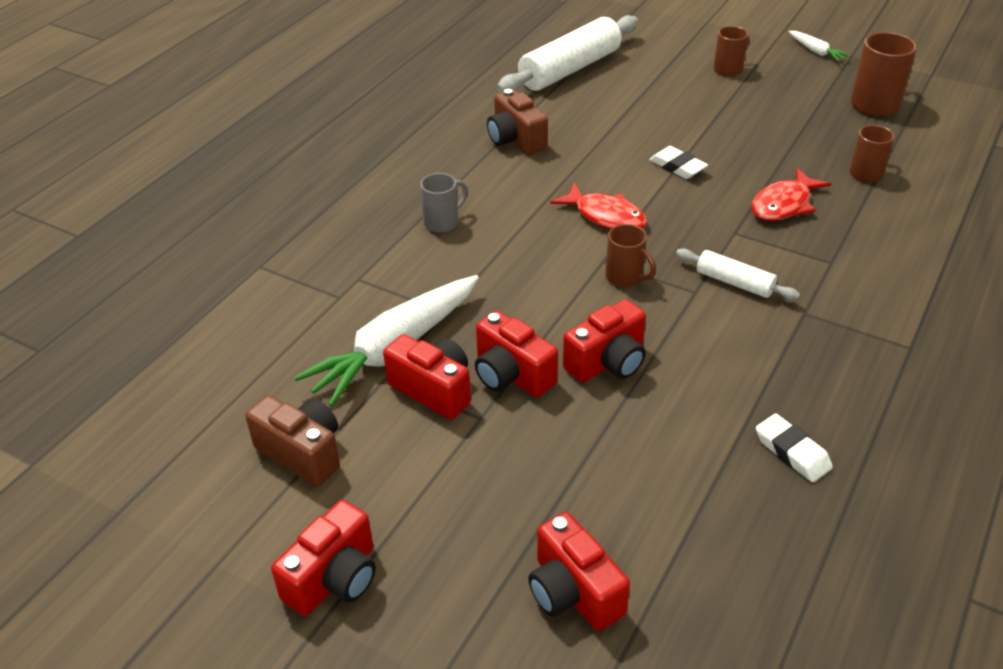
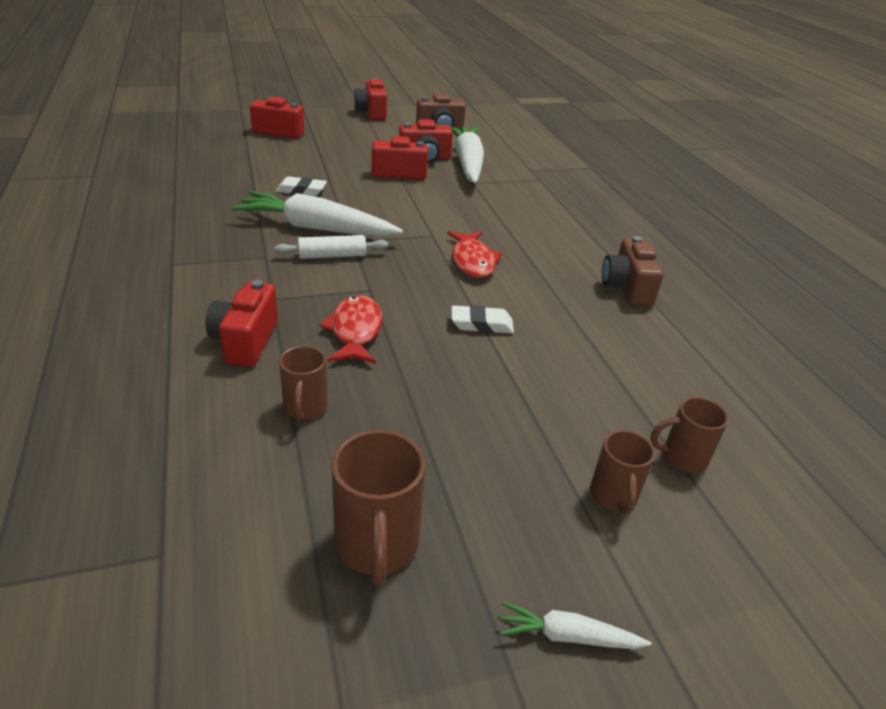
camera: 130 degrees right, 5 degrees down
grey mug [420,173,468,233] -> none
brown camera [487,89,548,155] -> brown camera turned 105 degrees counterclockwise [602,236,663,306]
white rolling pin [497,15,638,93] -> none
red fish [550,183,647,229] -> red fish turned 90 degrees counterclockwise [447,231,502,278]
red camera [563,299,646,383] -> red camera moved to [206,280,278,367]
brown mug [605,224,656,287] -> brown mug moved to [651,397,728,473]
white eraser [756,414,833,482] -> white eraser moved to [276,176,327,196]
none -> white carrot [231,191,403,237]

